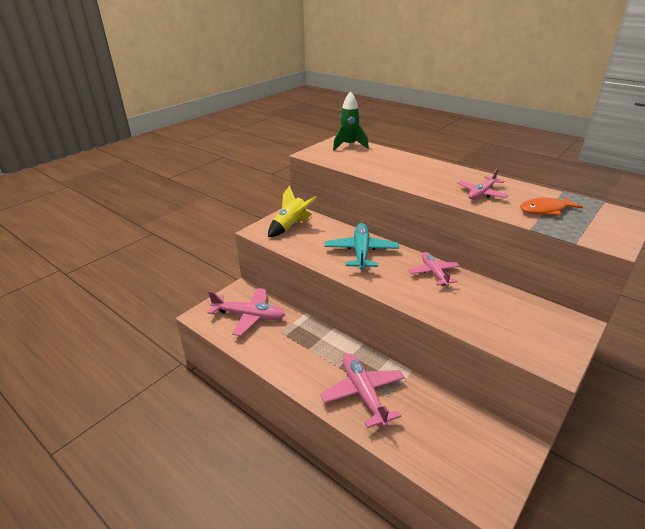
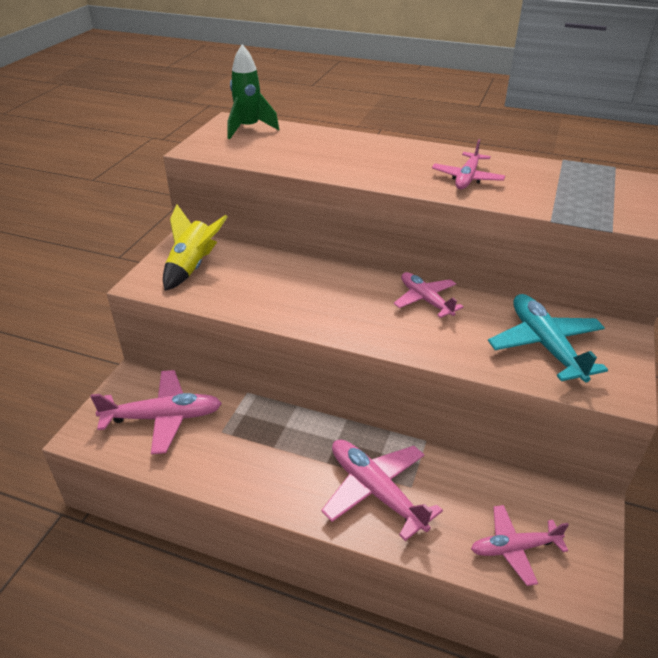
camera: 20 degrees left, 5 degrees up
turquoise plane [325,223,399,270] -> turquoise plane moved to [488,294,608,382]
orange fish [520,196,583,216] -> none
none -> pink plane [471,505,569,586]

